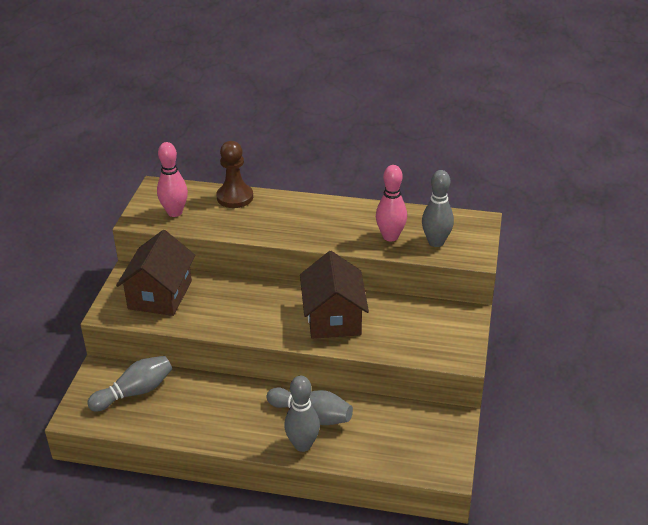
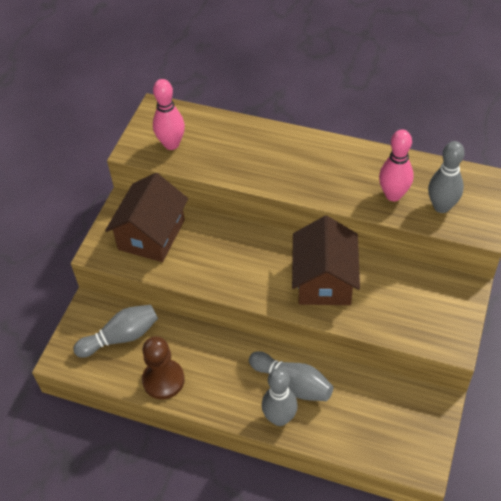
camera: 10 degrees right, 15 degrees up
brown pawn [216,141,253,208] -> brown pawn moved to [142,336,185,399]

